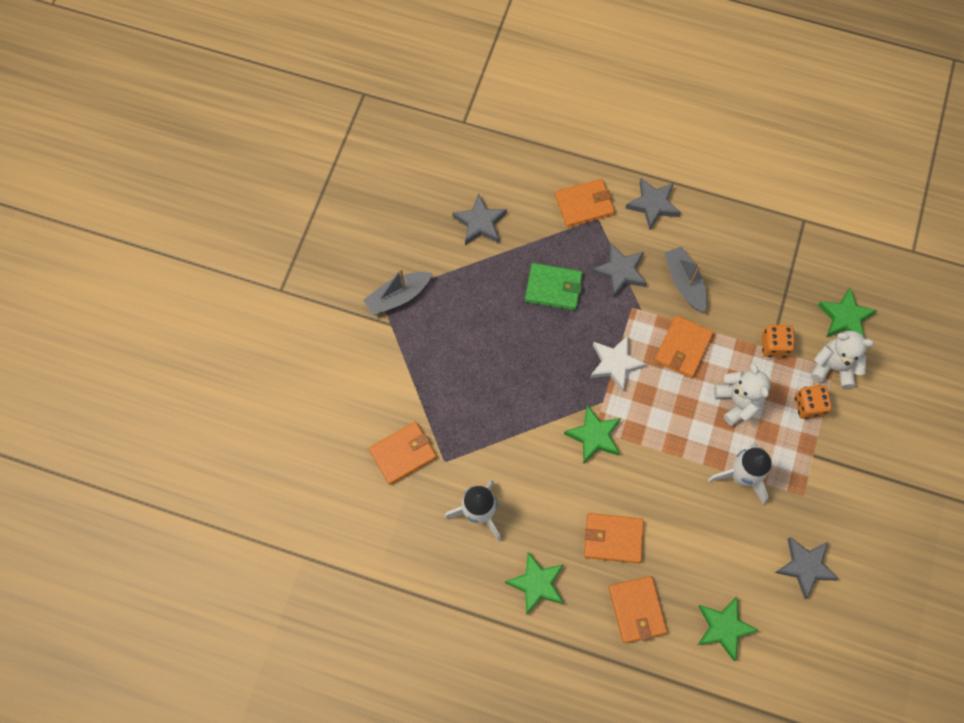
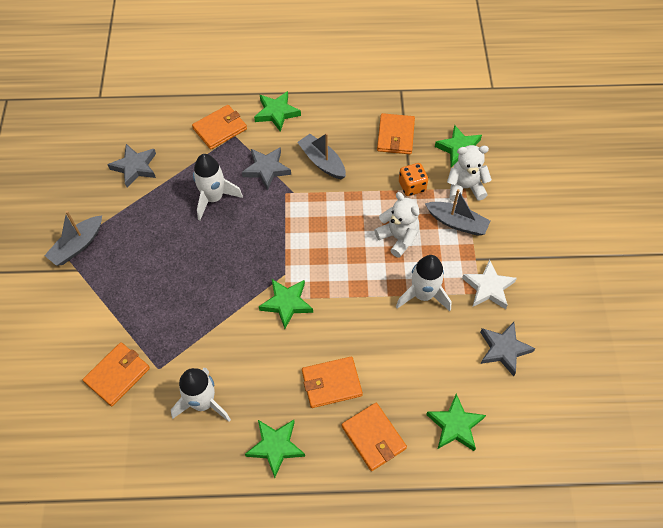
camera: 20 degrees left, 10 degrees down
green wallet [525,263,583,310] -> white rocket [193,154,243,220]
white star [590,336,647,392] -> white star moved to [462,260,517,309]
grey star [625,178,681,229] -> green star [254,91,301,132]
orange wallet [654,315,713,378] -> orange wallet moved to [377,113,415,154]
orange dice [795,385,832,419] -> grey boat [425,189,491,236]

